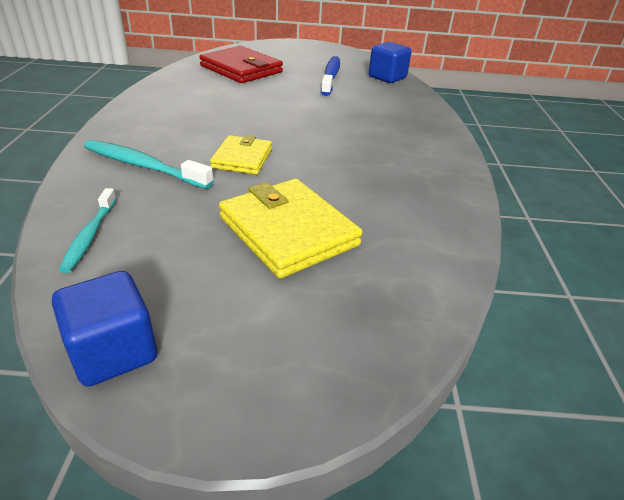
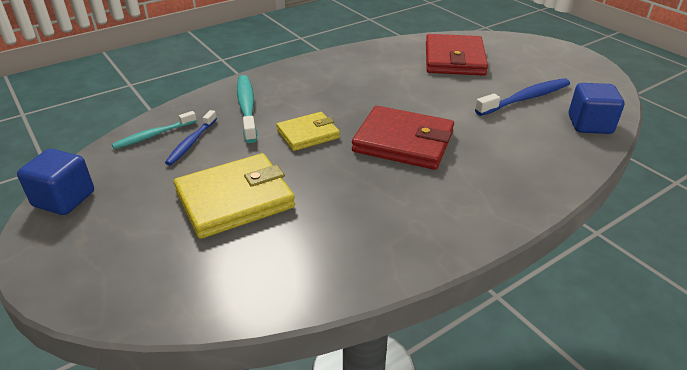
camera: 55 degrees right, 0 degrees up
yellow wallet [219,179,363,279] -> yellow wallet turned 45 degrees clockwise [174,153,295,239]
none -> blue toothbrush [165,110,217,165]
none -> red wallet [352,106,454,170]

